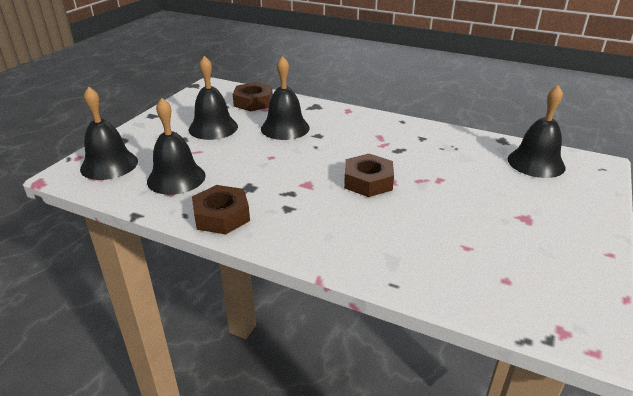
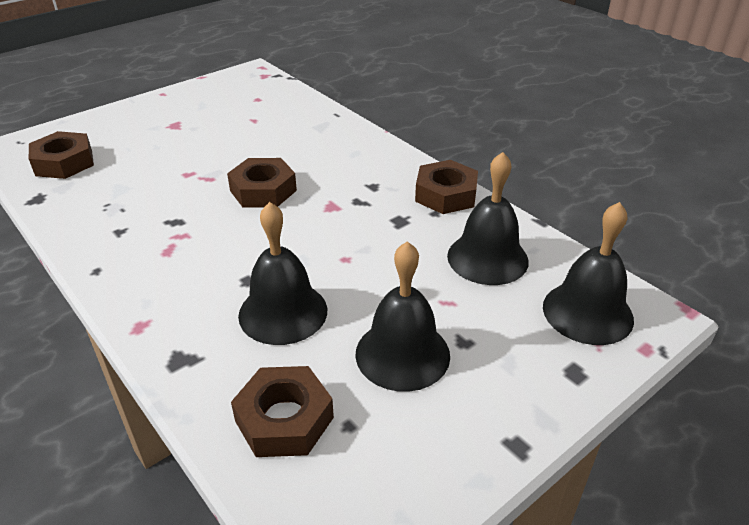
camera: 155 degrees left, 5 degrees up
black bell [508,85,566,178] -> brown nut [29,131,94,179]

